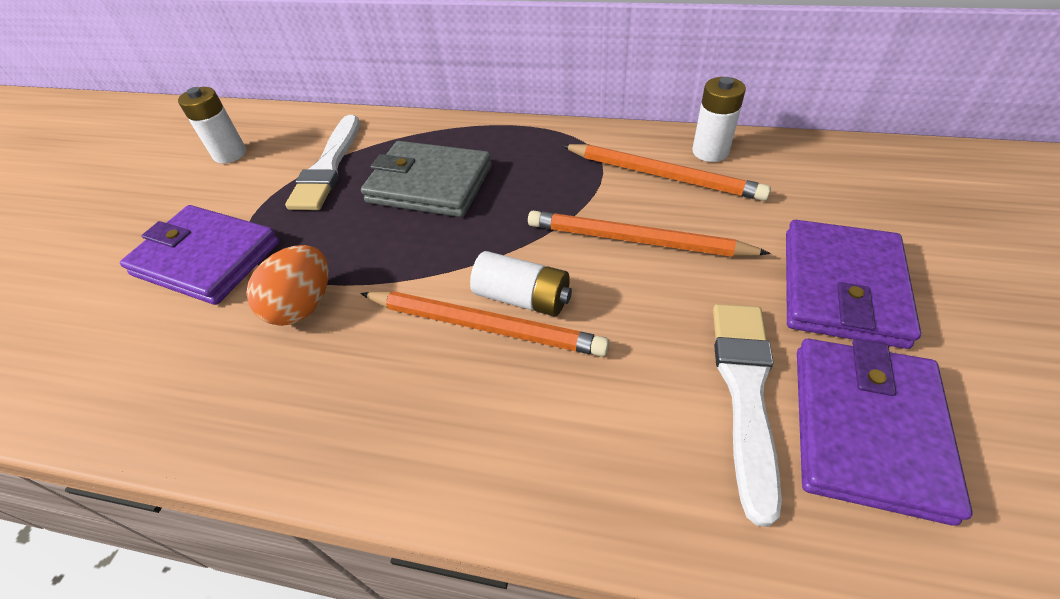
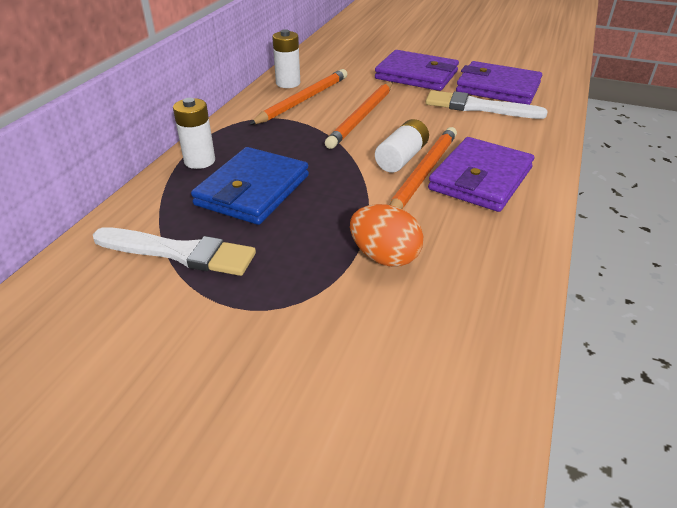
camera: 85 degrees left, 10 degrees down
purple wallet [120,205,279,305] -> purple wallet moved to [428,137,534,212]
white battery [178,87,246,164] -> white battery moved to [173,98,215,169]
grey wallet [361,141,492,217] -> blue wallet [191,147,309,225]

